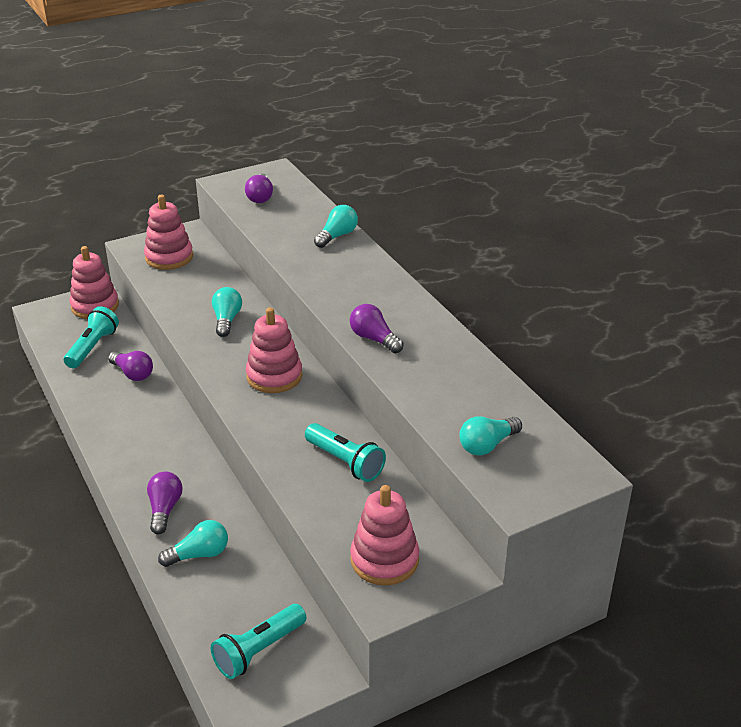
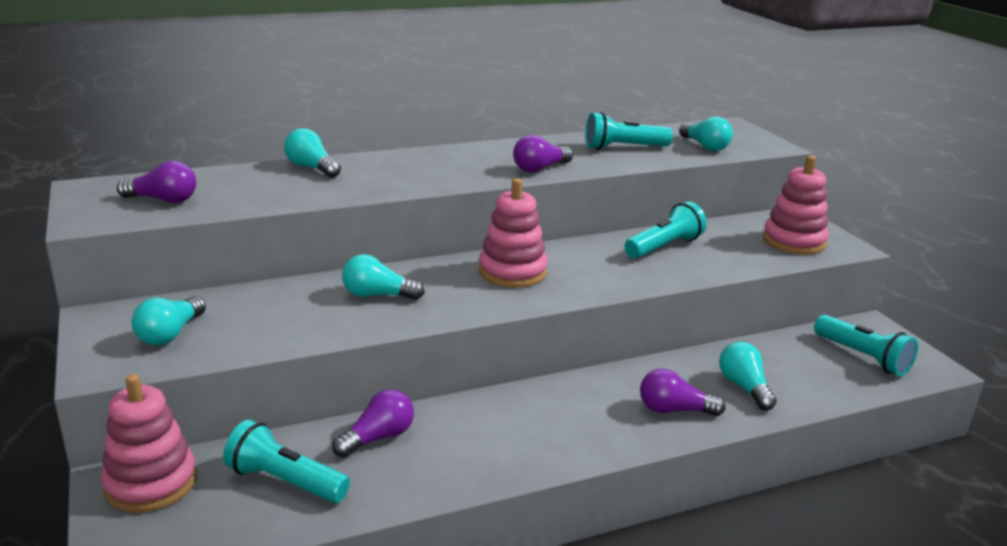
camera: 85 degrees left, 10 degrees down
pink stacking toy [144,194,193,270] -> turquoise light bulb [132,296,206,345]
none -> turquoise flashlight [585,112,673,150]

